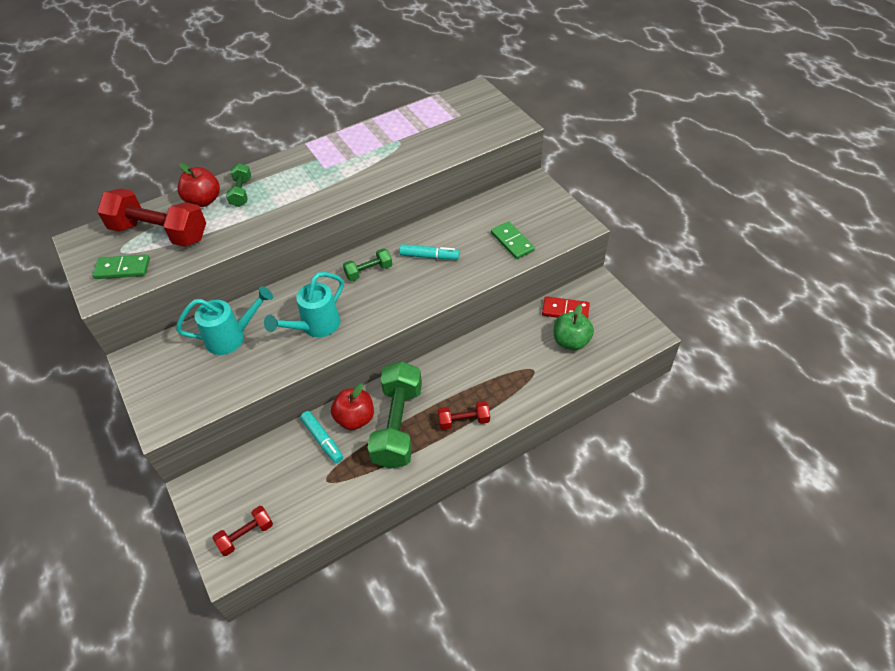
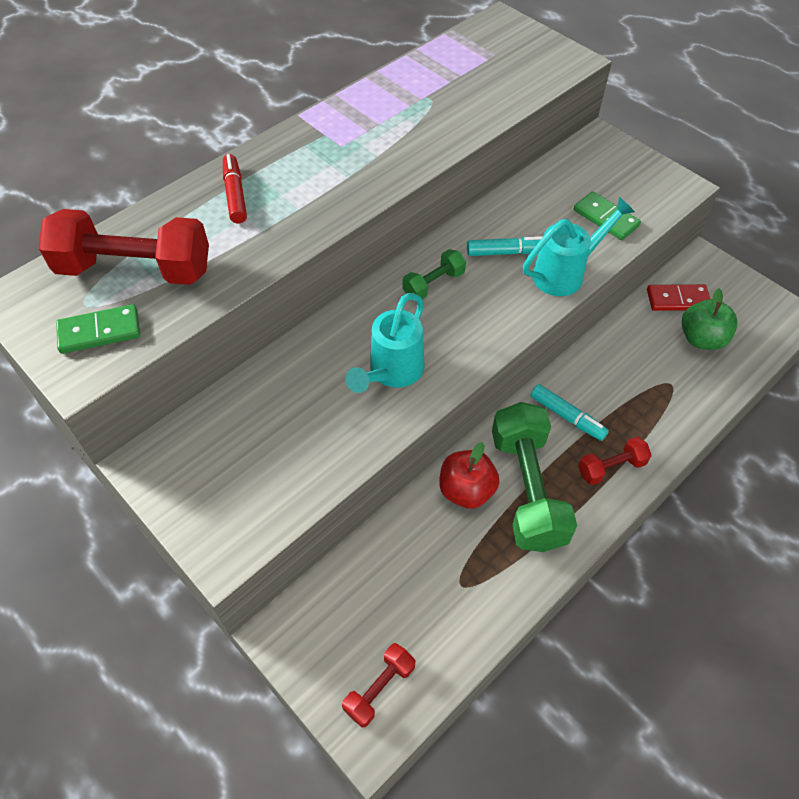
camera: 15 degrees left, 5 degrees up
turquoise watering can [176,286,273,355] -> turquoise watering can moved to [523,197,635,296]
red apple [177,163,220,207] -> none
green dumbbell [226,163,251,207] -> red marker [223,154,247,223]
turquoise marker [300,411,343,463] -> turquoise marker moved to [531,384,609,441]

